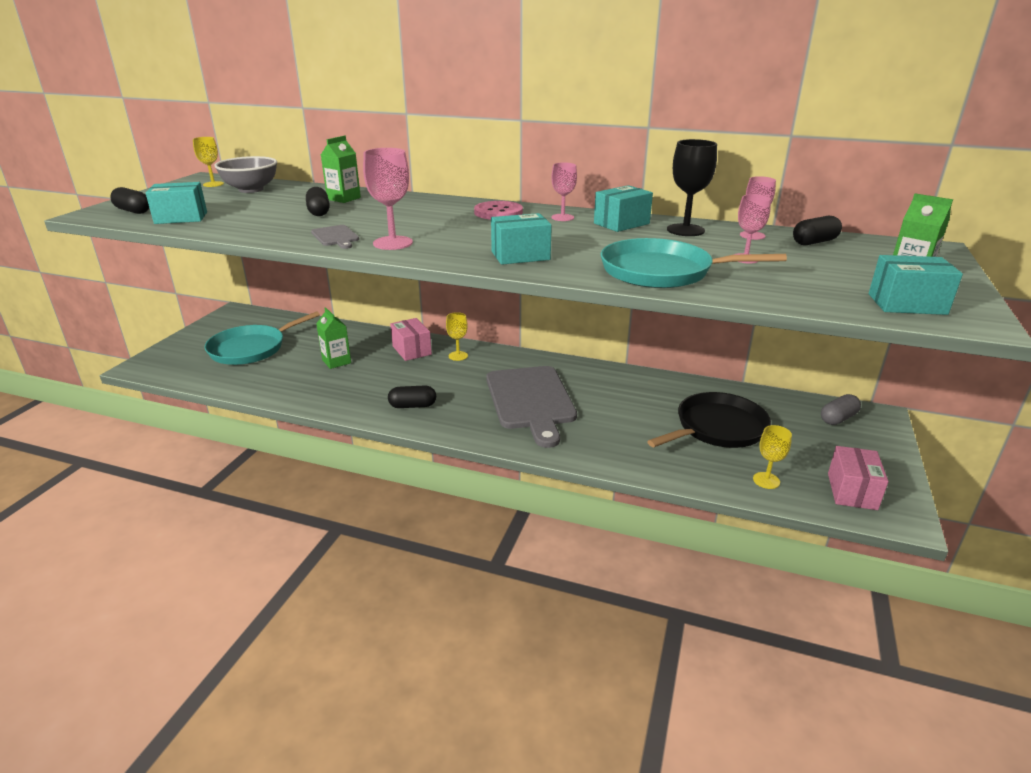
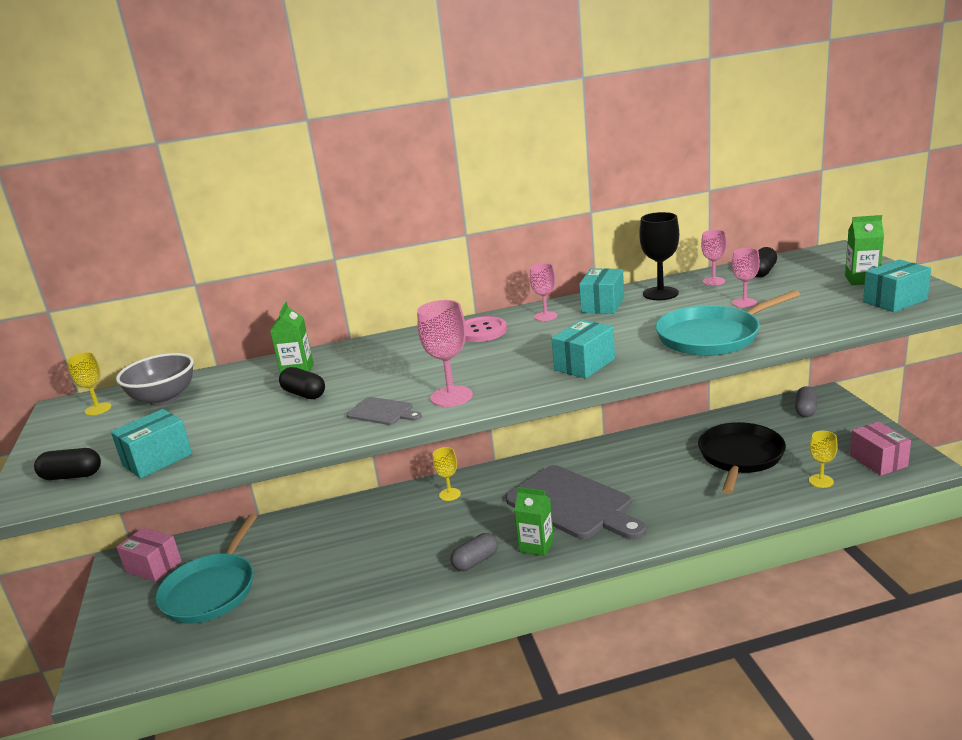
camera: 30 degrees left, 5 degrees down
green carton [316,307,351,369] -> green carton moved to [514,487,554,556]
black capsule [388,386,436,408] -> grey capsule [450,533,498,571]
pink box [390,318,432,361] -> pink box moved to [116,527,182,582]

